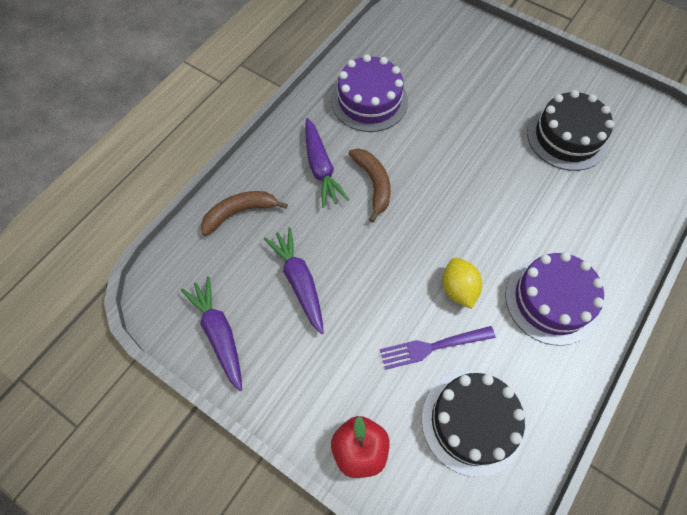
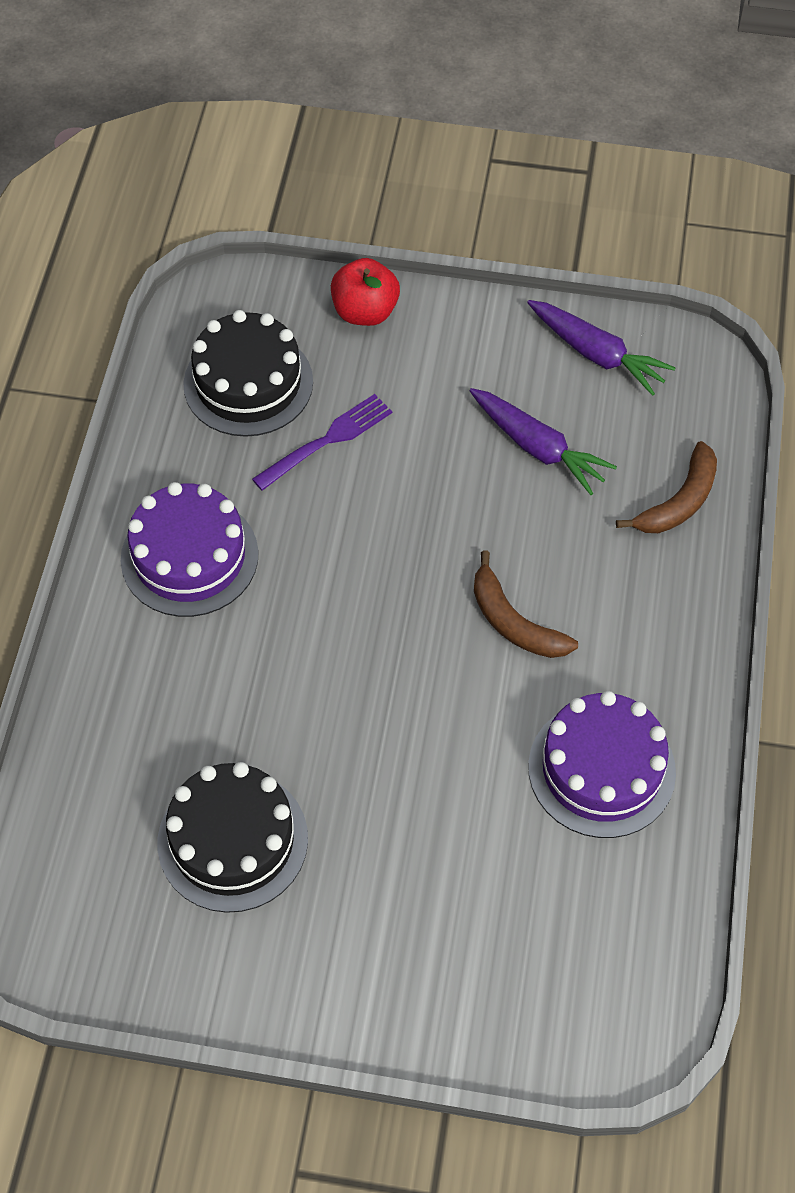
camera: 155 degrees right, 5 degrees down
purple carrot [305,118,349,207] -> none
yellow lemon [442,258,482,309] -> none

